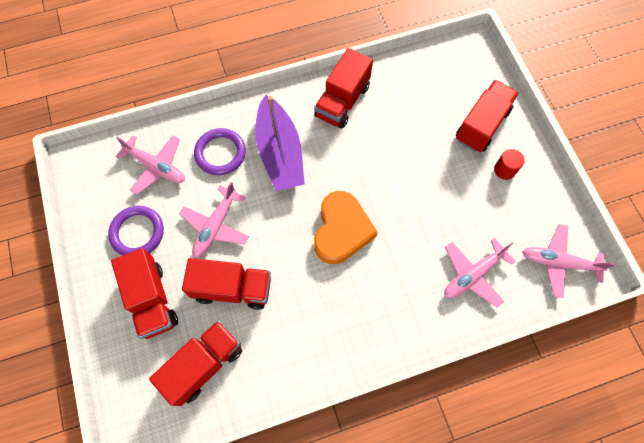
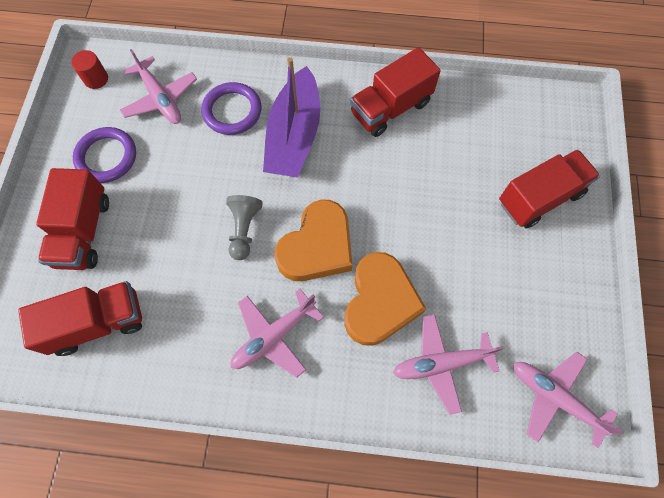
camera: 25 degrees right, 0 degrees up
pink plane [179,182,249,258] -> pink plane moved to [231,289,324,378]
red truck [182,258,271,310] -> none
red cylinder [494,149,525,180] -> red cylinder moved to [71,50,108,89]
none -> grey pawn [226,195,263,260]
none -> orange heart [344,252,426,346]

